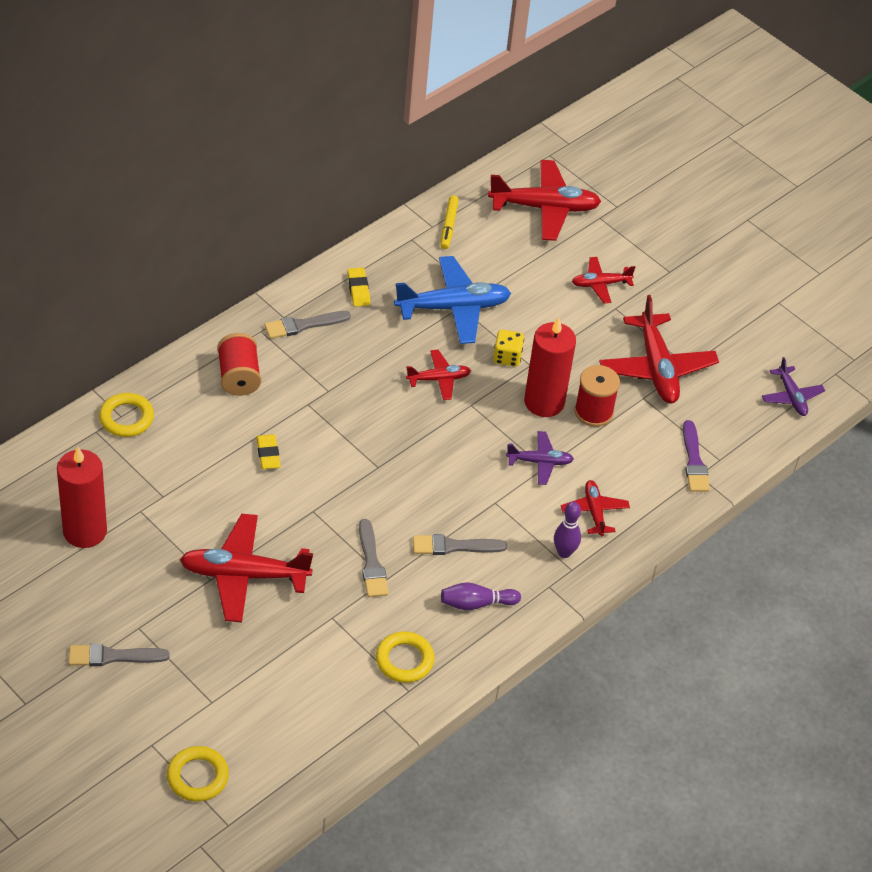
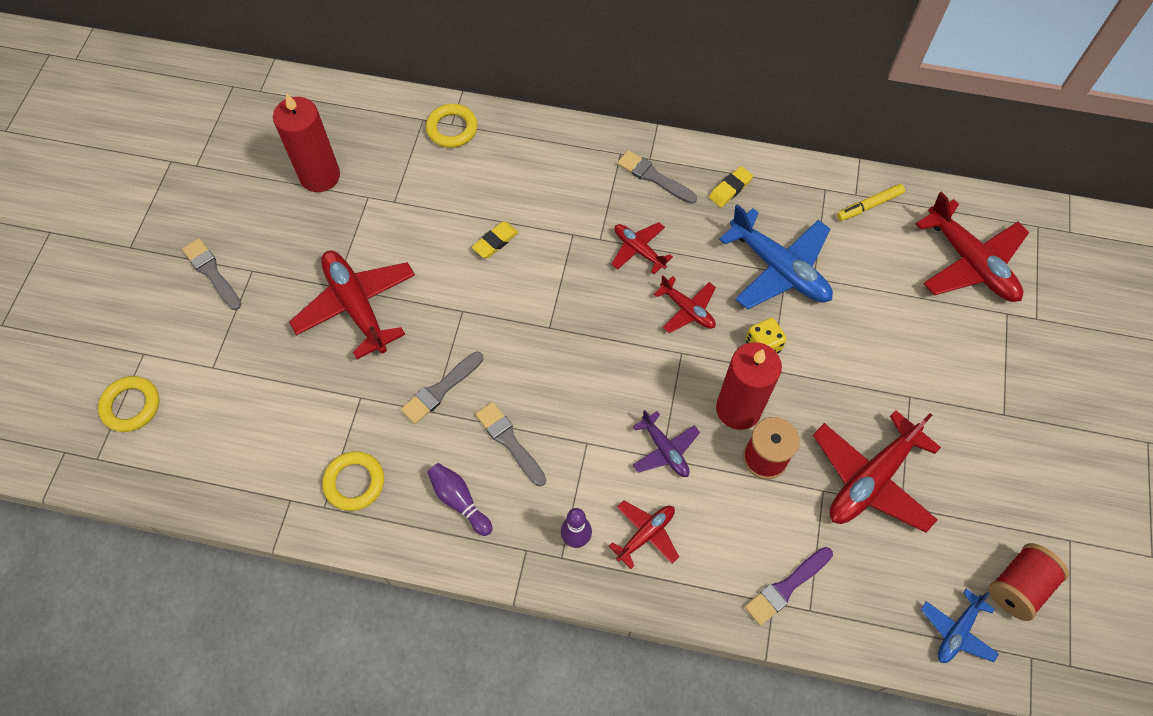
camera: 60 degrees right, 15 degrees up
red spool [217,333,261,396] -> red spool moved to [989,543,1069,621]
red plane [572,257,635,304] -> red plane moved to [611,222,673,274]
purple plane [762,357,825,416] -> blue plane [921,589,999,663]

